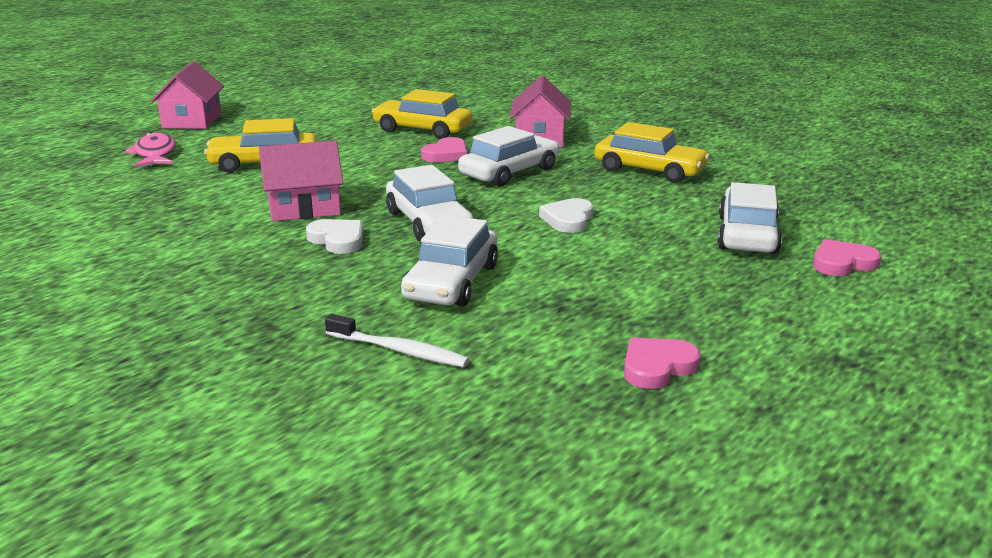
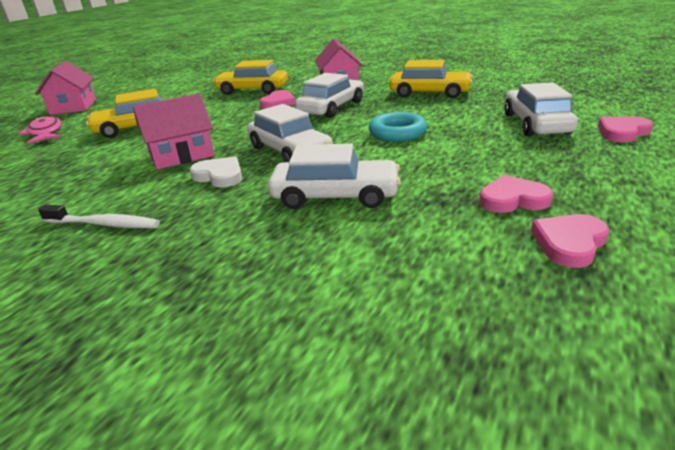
camera: 10 degrees left, 5 degrees up
white toothbrush [325,314,469,368] -> white toothbrush moved to [38,205,160,228]
white car [401,215,498,307] -> white car turned 90 degrees counterclockwise [268,143,401,209]
white heart [539,198,593,233] -> turquoise ring [369,112,427,142]
none -> pink heart [479,175,553,213]

